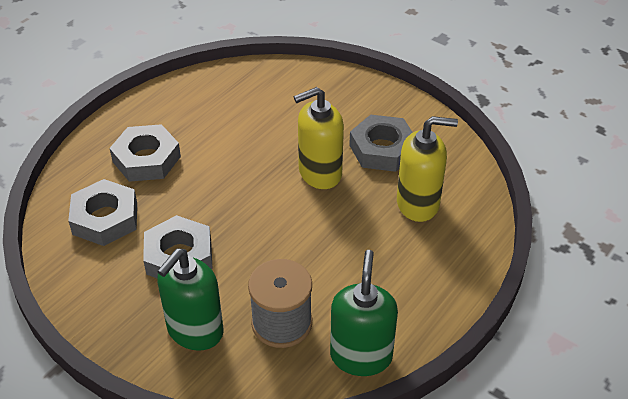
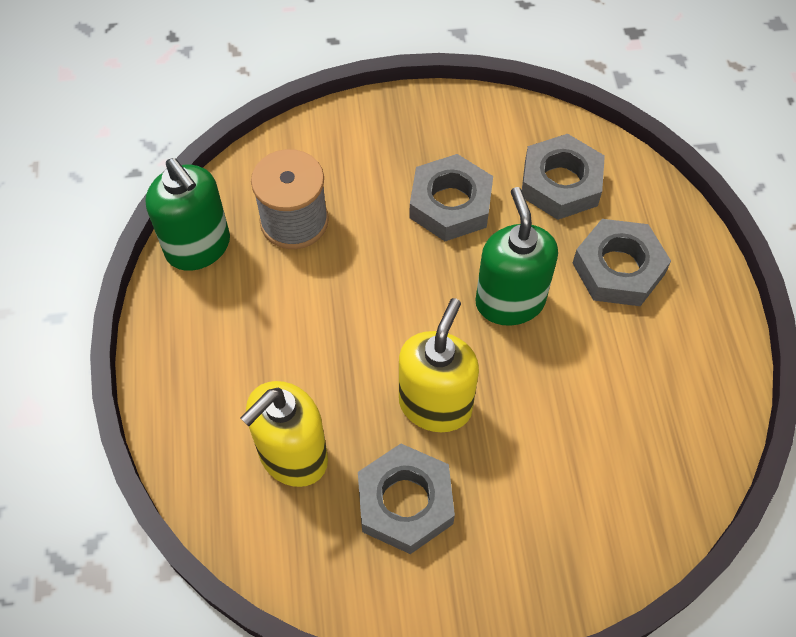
camera: 135 degrees right, 15 degrees up
green soap dispenser [157,248,223,351] -> green soap dispenser moved to [475,187,558,326]

